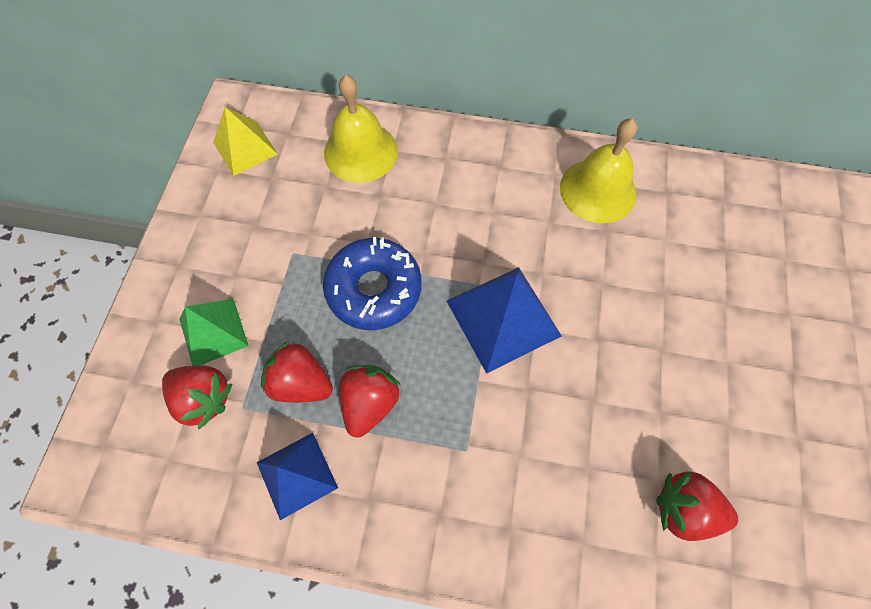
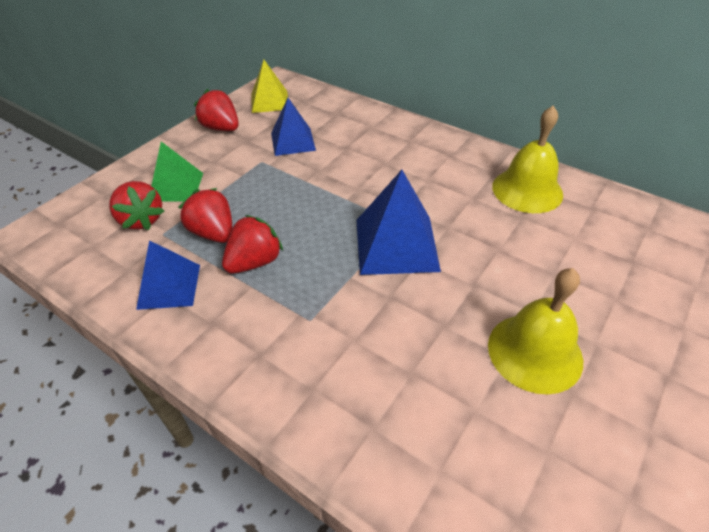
camera: 25 degrees right, 20 degrees down
blue donut [323,237,422,330] -> none
yellow bell [324,75,398,183] -> yellow bell moved to [488,268,583,394]
red strawberry [656,471,738,541] -> red strawberry moved to [194,89,239,131]
none -> blue pyramid [271,98,316,156]

